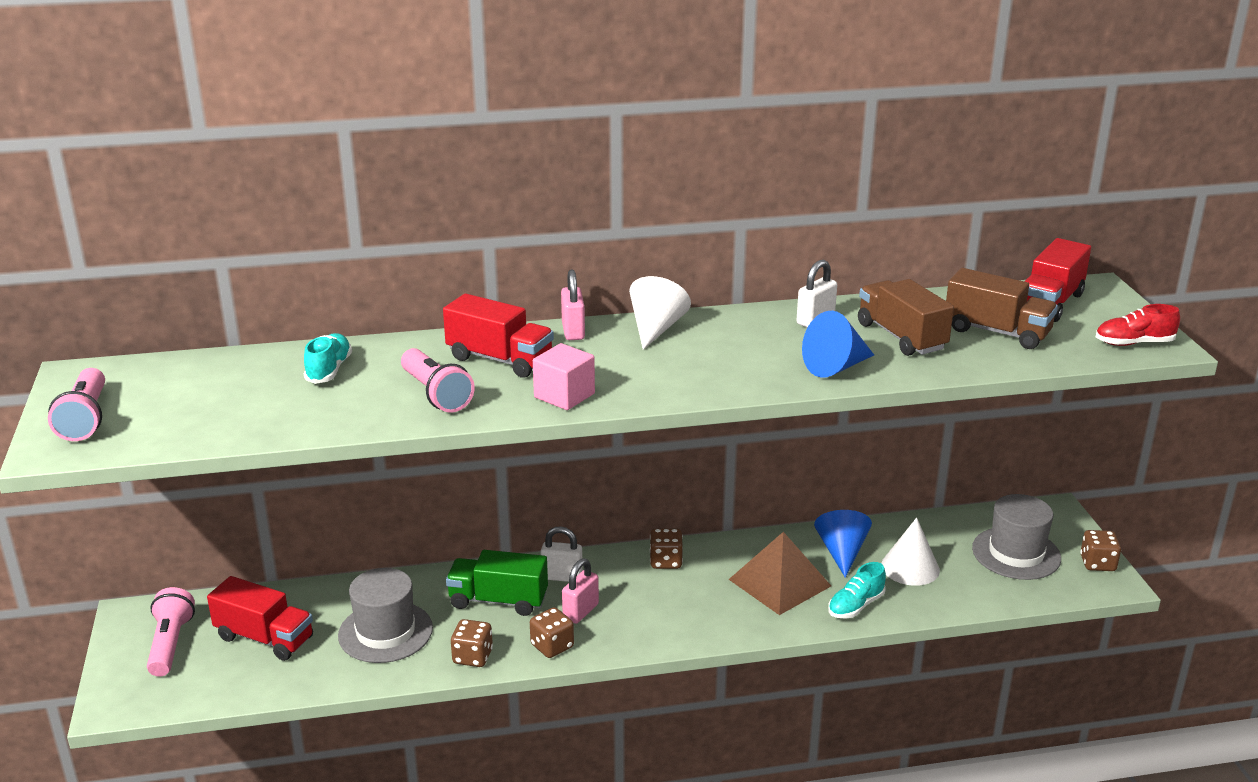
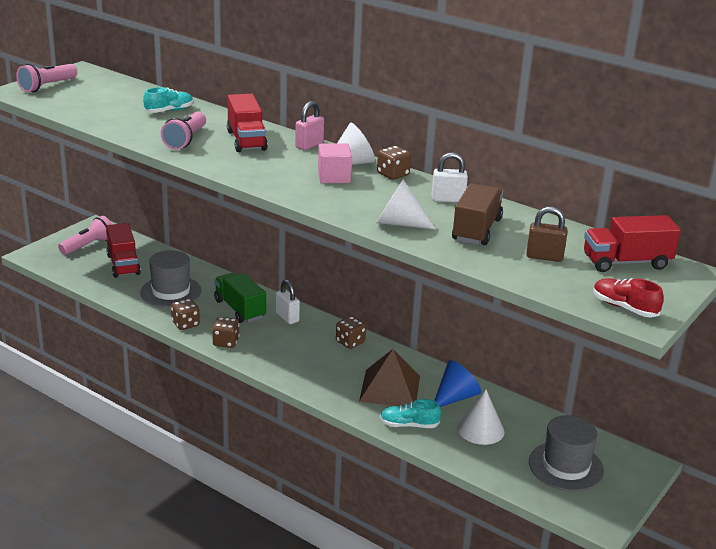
camera: 45 degrees right, 0 degrees up
pink cube [533,343,595,410] -> pink cube moved to [318,144,352,183]
pink padlock [562,558,599,624] -> none
blue cone [802,311,874,378] -> white cone [377,179,436,229]
brown truck [946,268,1058,349] -> brown padlock [526,206,567,262]
brown dice [1080,530,1121,571] -> brown dice moved to [377,146,411,180]

